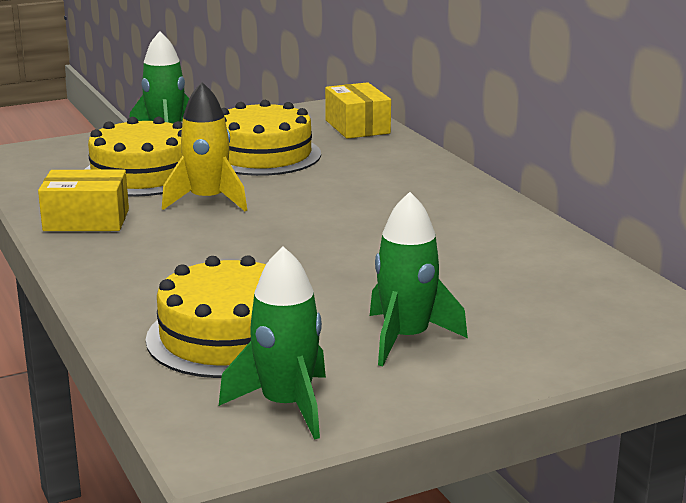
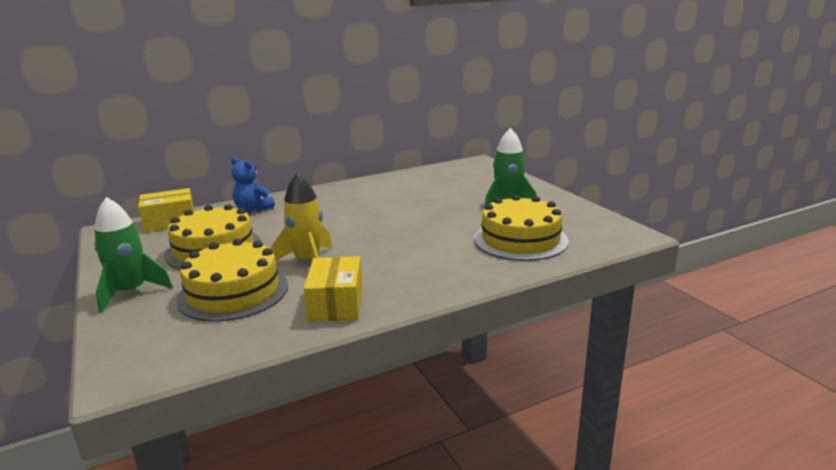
camera: 90 degrees left, 0 degrees up
green rocket [219,247,326,440] -> none
none -> blue teddy bear [231,157,275,212]

